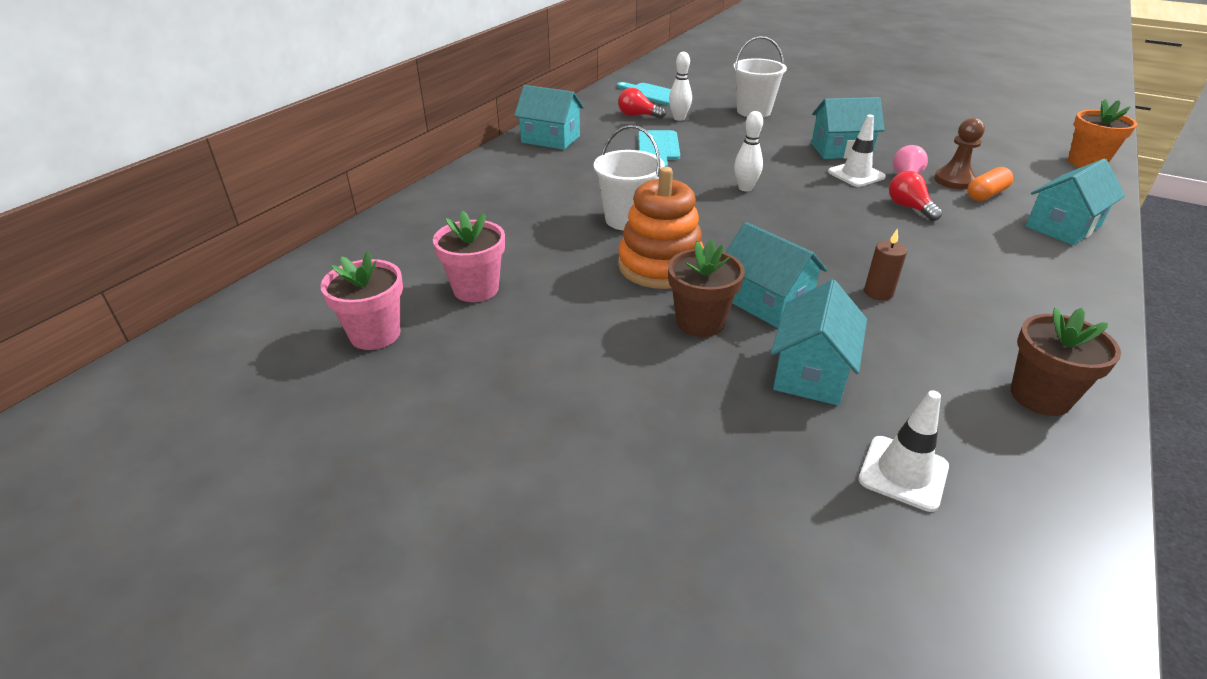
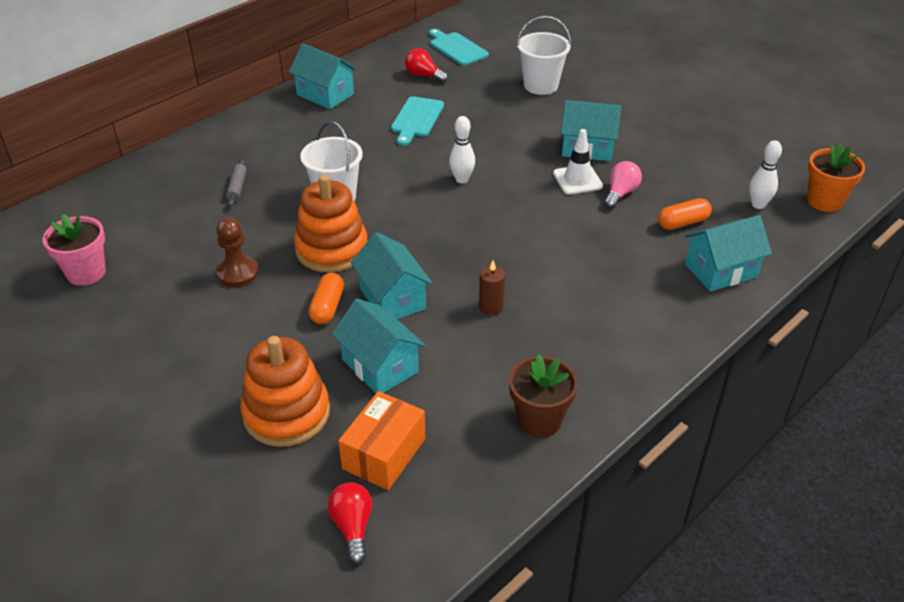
camera: 15 degrees right, 5 degrees up
pink flower pot [433,211,505,302] -> none
brown flower pot [668,239,745,337] -> orange capsule [308,273,344,324]
white bowling pin [669,52,692,121] -> white bowling pin moved to [749,140,782,209]
turquoise house [771,279,867,406] -> turquoise house turned 75 degrees counterclockwise [332,298,425,393]
white traffic cone [858,390,949,512] -> orange box [338,391,425,490]
red light bulb [889,171,942,221] -> red light bulb moved to [328,483,372,564]
brown pawn [934,118,985,189] -> brown pawn moved to [216,217,259,287]
none -> grey rolling pin [226,159,247,207]
none -> orange stacking toy [240,336,330,447]

